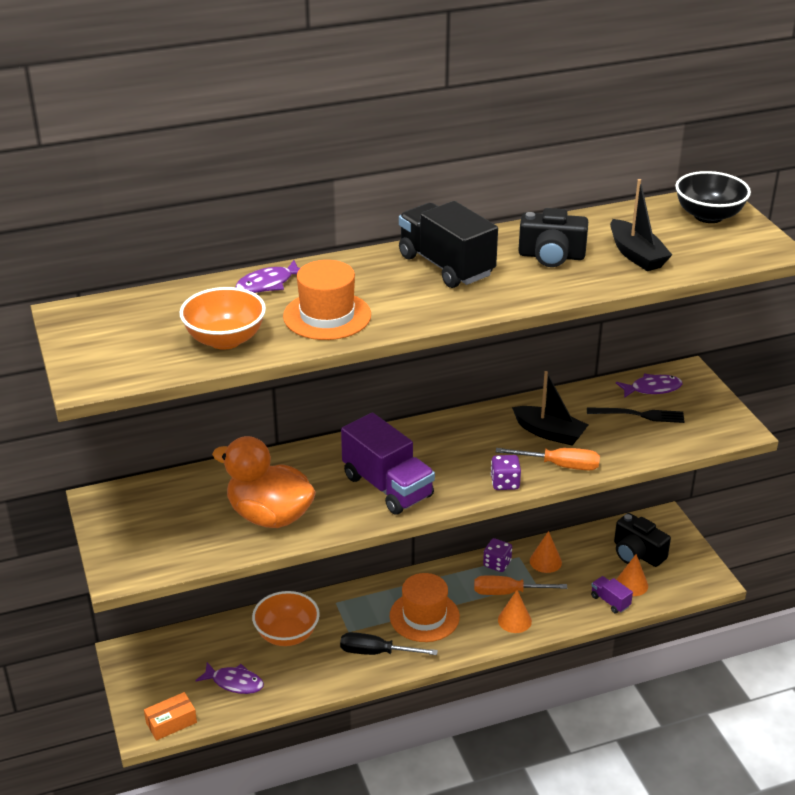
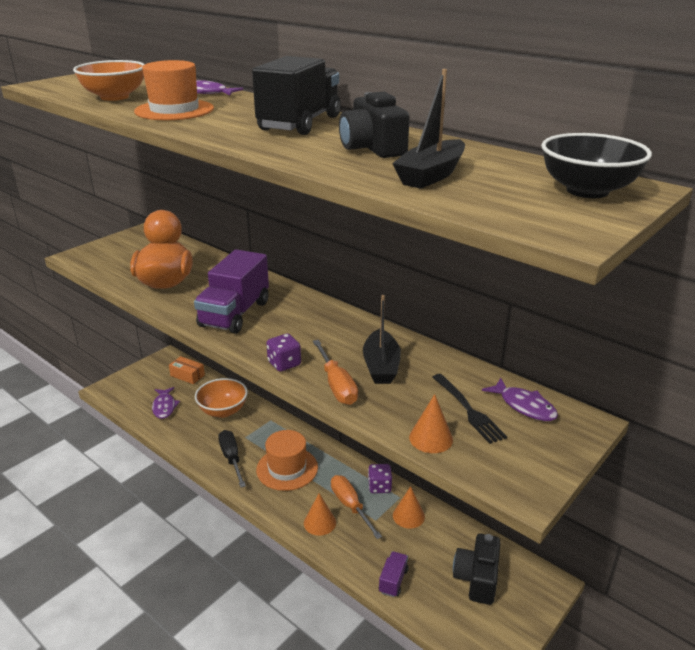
camera: 60 degrees right, 5 degrees down
orange box [144,692,197,741] -> orange box moved to [169,356,205,384]
orange cone [616,554,648,596] -> orange cone moved to [409,394,453,453]

